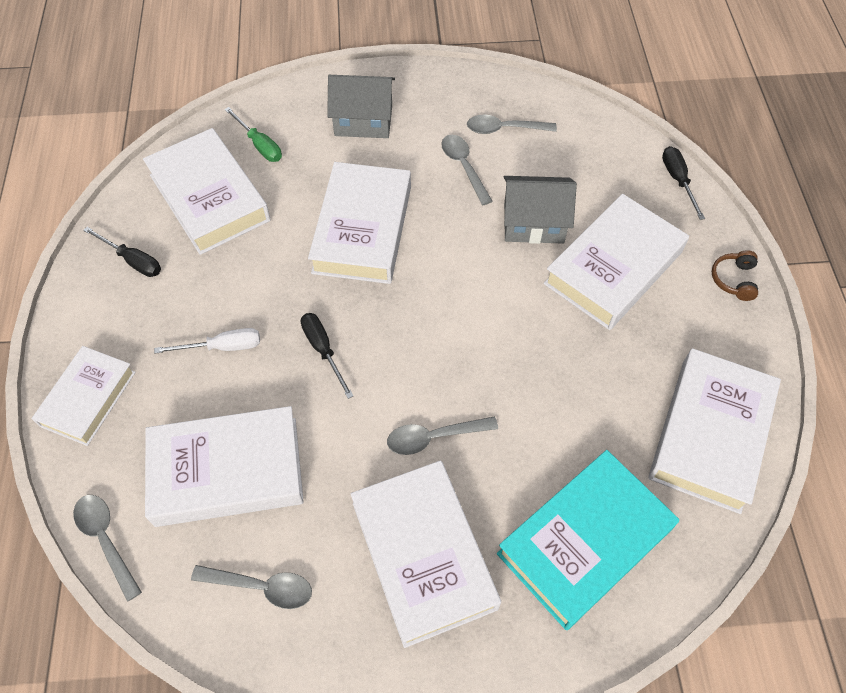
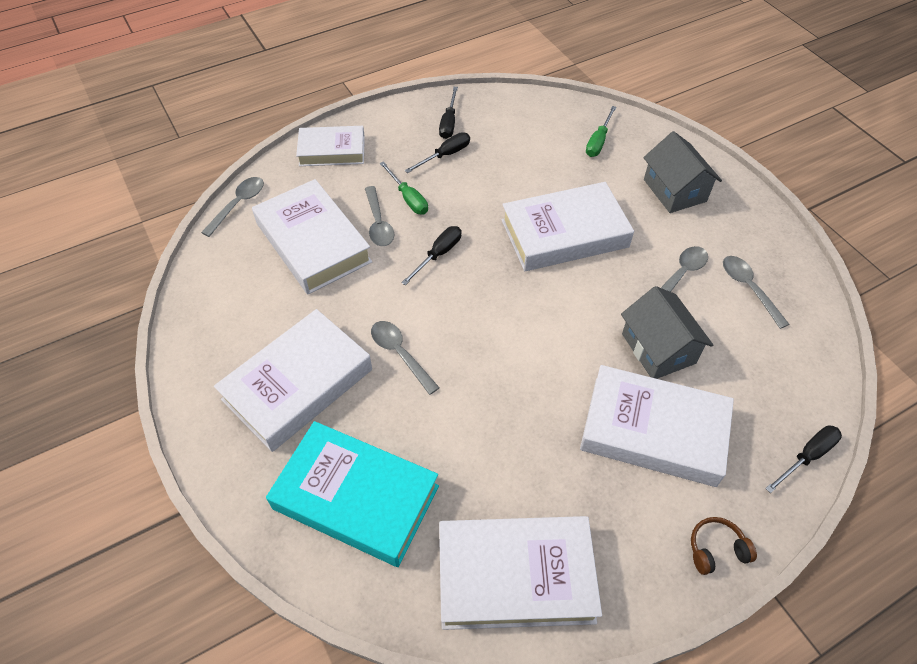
camera: 65 degrees right, 5 degrees down
white book [143,128,271,255] -> none
white screwdriver [154,328,260,354] -> green screwdriver [380,161,428,215]
grey spoon [191,565,312,609] -> grey spoon moved to [365,186,394,246]
none -> black screwdriver [405,132,470,173]

